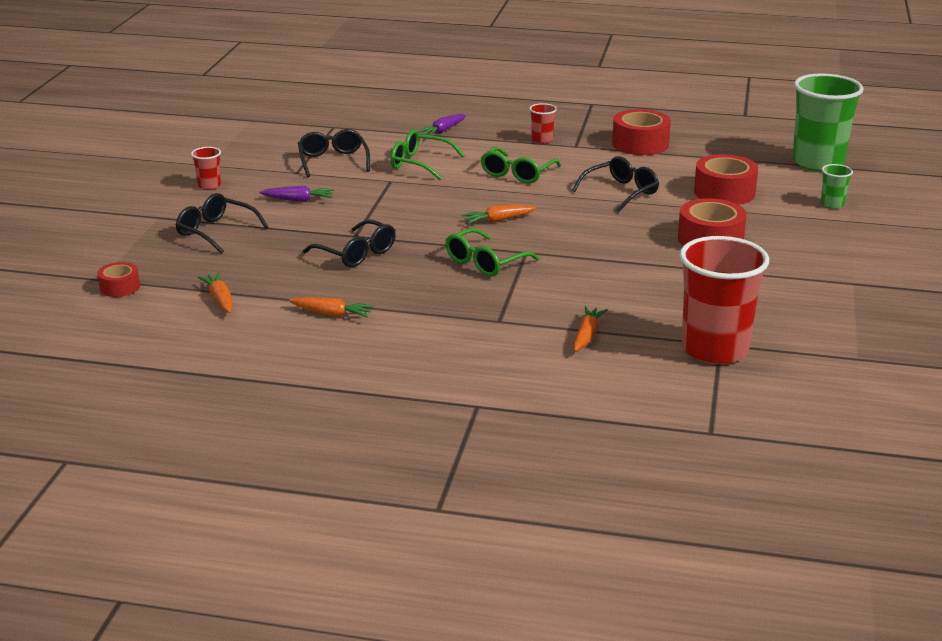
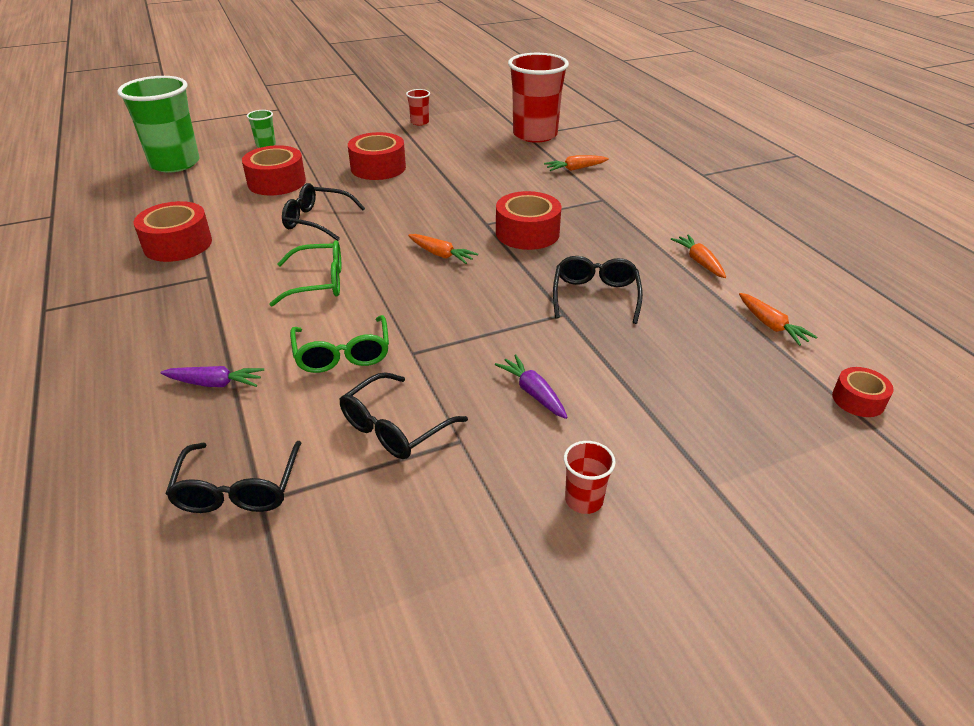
camera: 125 degrees left, 10 degrees up
black glasses [176,193,268,254] -> black glasses moved to [165,441,302,513]
orange carrot [198,272,232,313] -> orange carrot turned 60 degrees counterclockwise [739,293,817,346]
green glasses [446,228,540,277] -> red tape [496,191,562,250]
red cup [529,103,557,143] -> red cup moved to [406,89,430,126]

